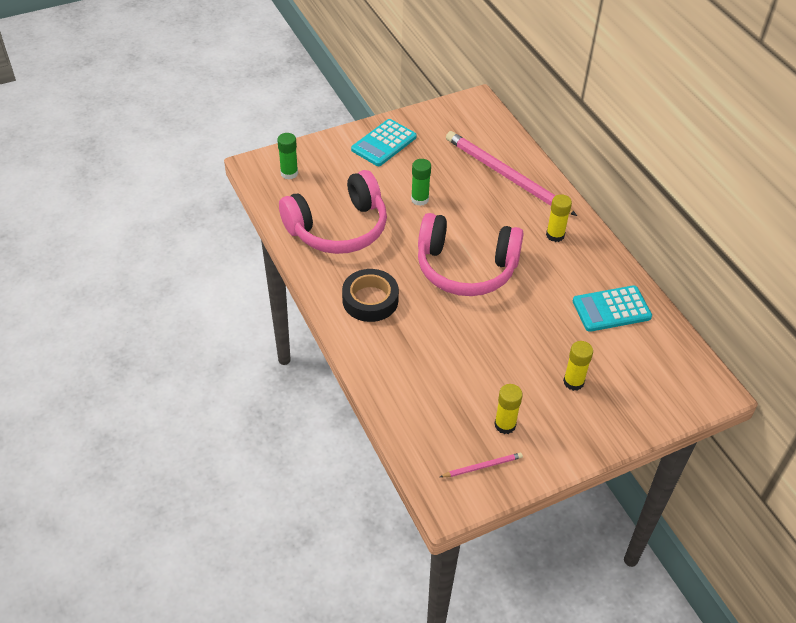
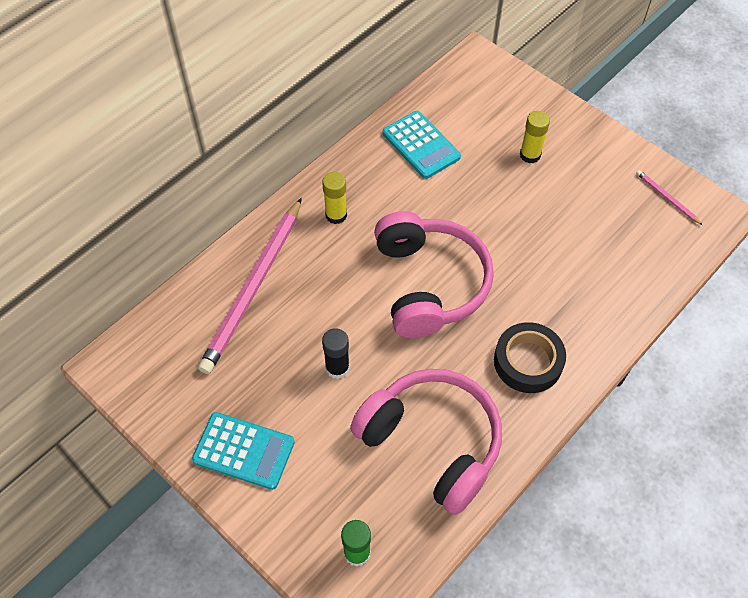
camera: 110 degrees left, 10 degrees up
green glue stick [411,159,431,206] -> black glue stick [322,328,350,379]
yellow glue stick [494,384,523,434] -> none

